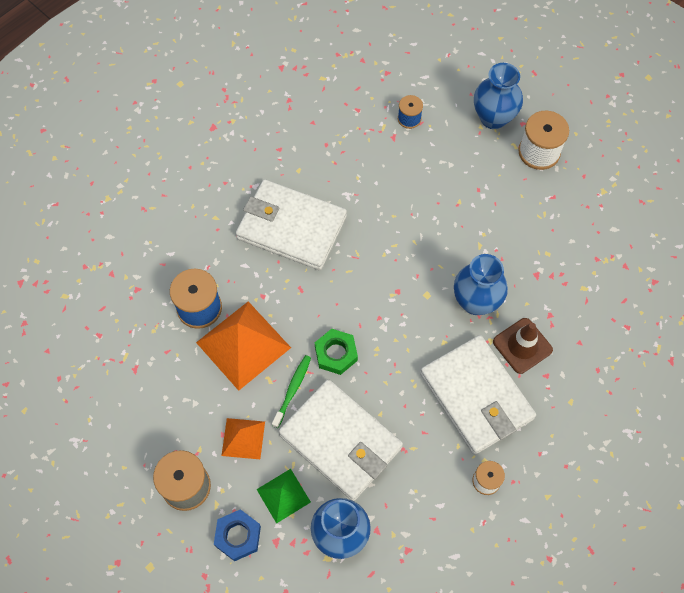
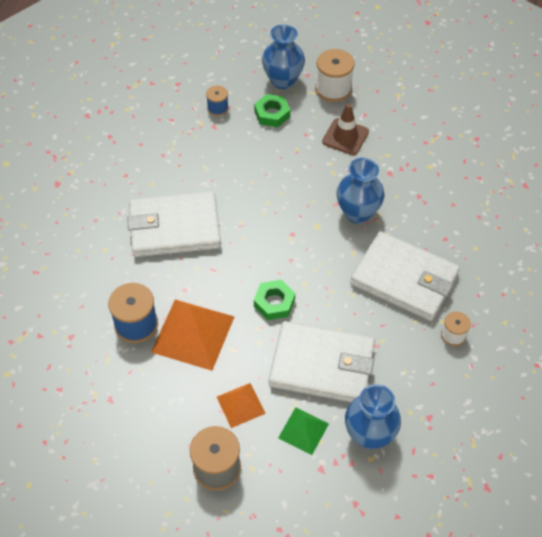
camera: 30 degrees left, 10 degrees down
blue nut [214,509,261,561] -> none
green toothbrush [272,355,311,428] -> none
brown traffic cone [493,318,553,374] -> brown traffic cone moved to [322,104,369,155]
none -> green nut [254,94,290,127]

